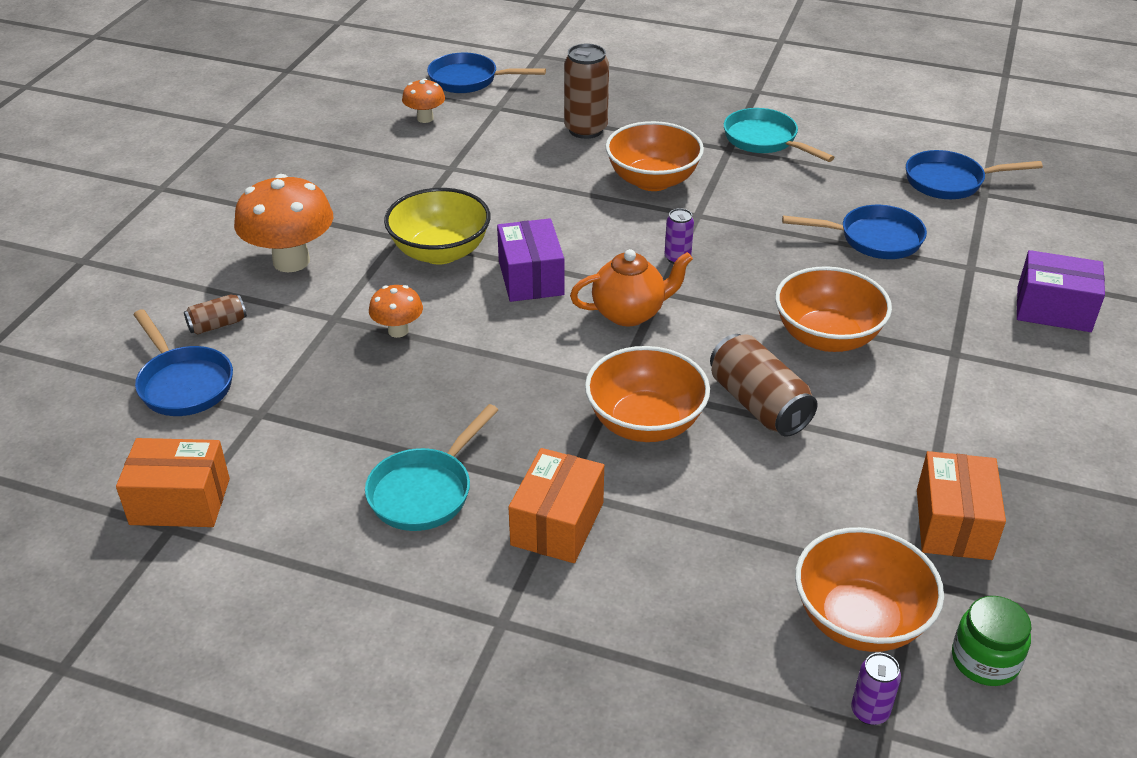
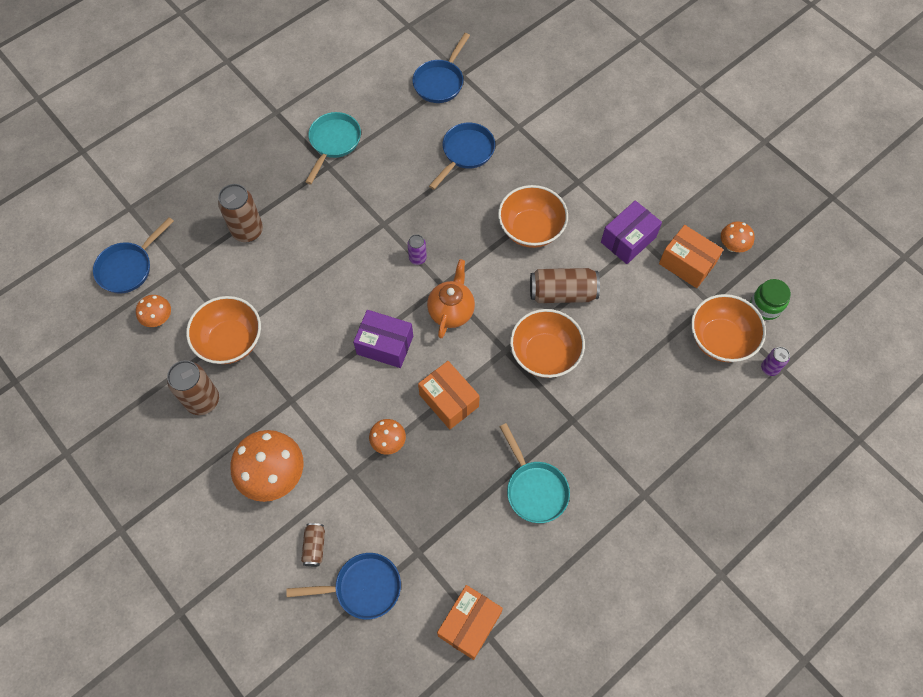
camera: 60 degrees left, 25 degrees up
yellow bowl [384,188,491,265] -> none
orange box [509,448,604,563] -> orange box moved to [418,361,480,429]
orange bowl [605,121,704,191] -> orange bowl moved to [186,296,261,364]
turquoise pan [724,108,835,162] -> turquoise pan turned 120 degrees clockwise [305,112,361,184]
purple box [1017,250,1105,332] -> purple box moved to [601,200,662,264]
none -> brown can [167,360,219,415]
none -> orange mushroom [721,221,755,252]

